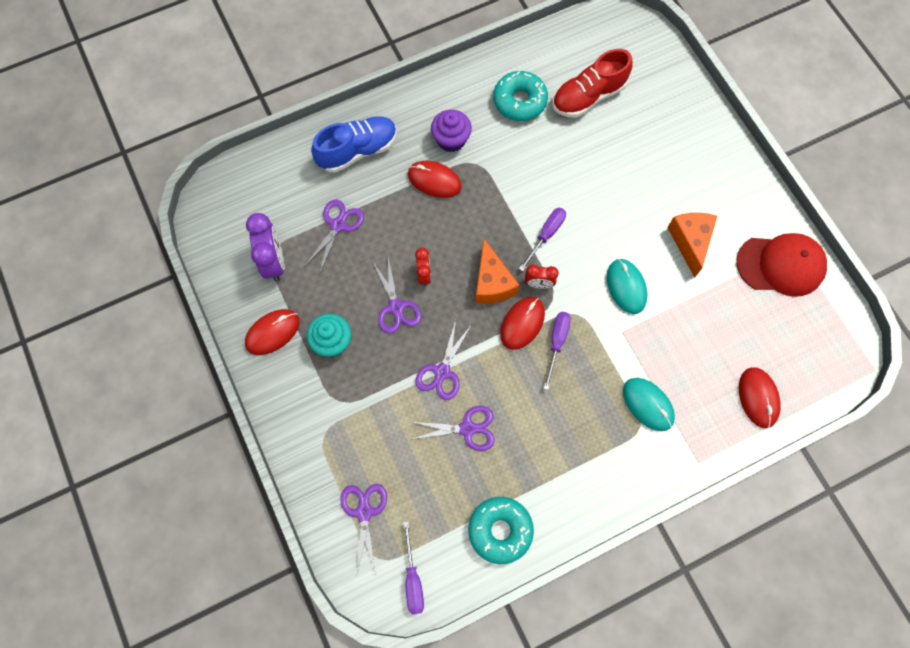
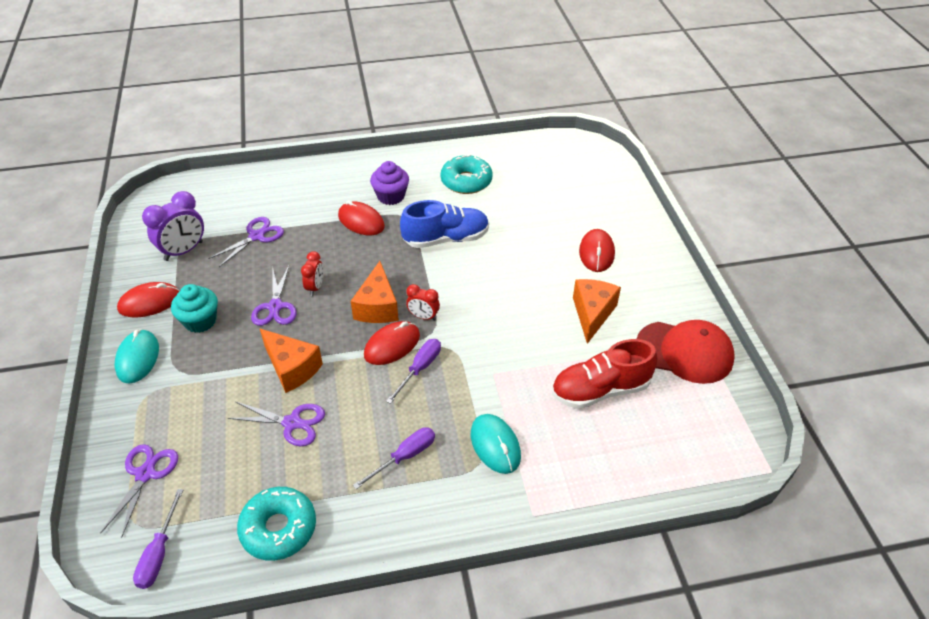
camera: 15 degrees right, 25 degrees down
purple clock [246,213,285,282] -> purple clock turned 45 degrees clockwise [142,191,204,261]
blue shoe [311,116,397,173] -> blue shoe moved to [400,200,489,248]
purple scissors [415,320,471,400] -> orange cheese [260,329,323,393]
purple screwdriver [519,208,566,271] -> purple screwdriver moved to [353,427,435,489]
red shoe [552,49,633,118] -> red shoe moved to [552,339,657,409]
turquoise mouse [607,259,647,314] -> turquoise mouse moved to [115,329,159,383]
red mouse [739,367,781,428] -> red mouse moved to [579,229,615,272]

